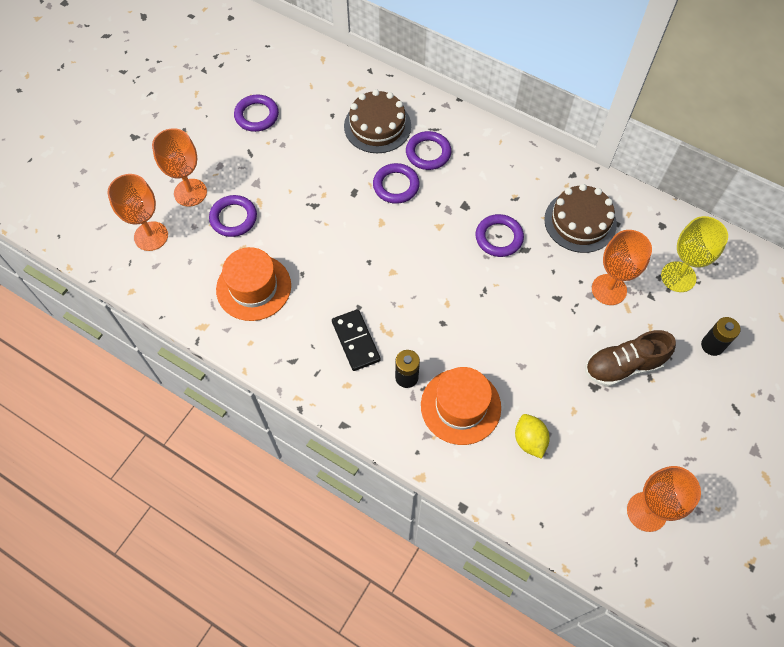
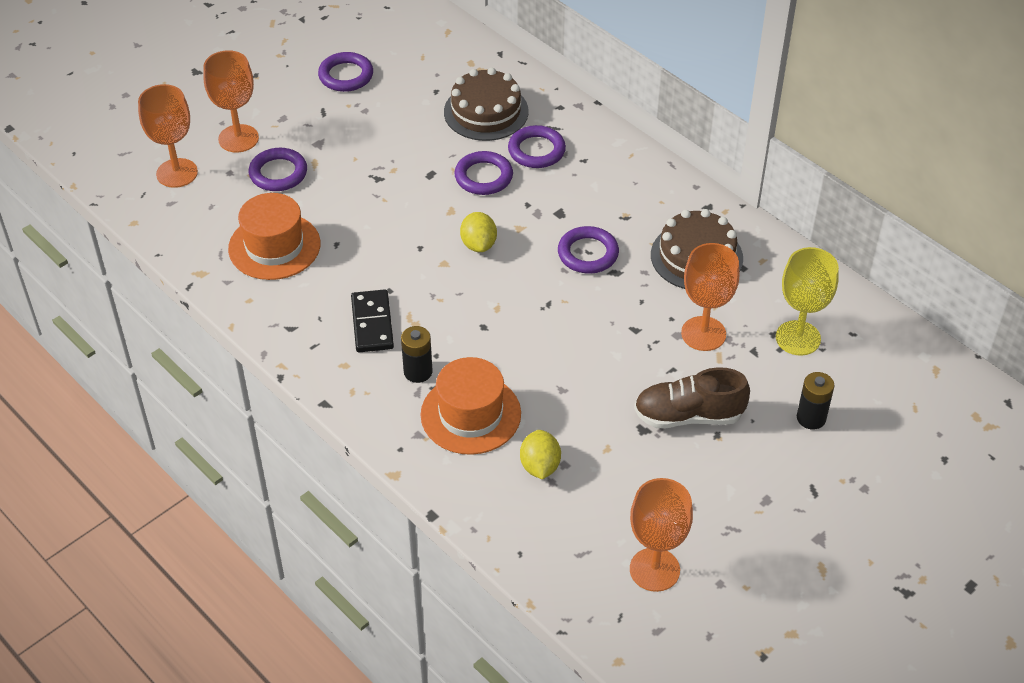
camera: 15 degrees right, 15 degrees down
none -> yellow lemon [460,212,497,252]

